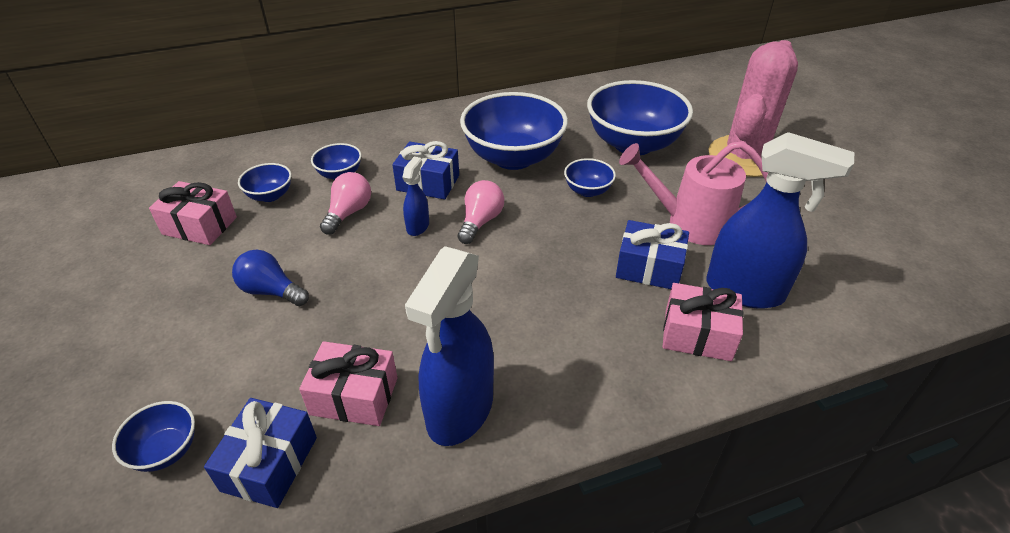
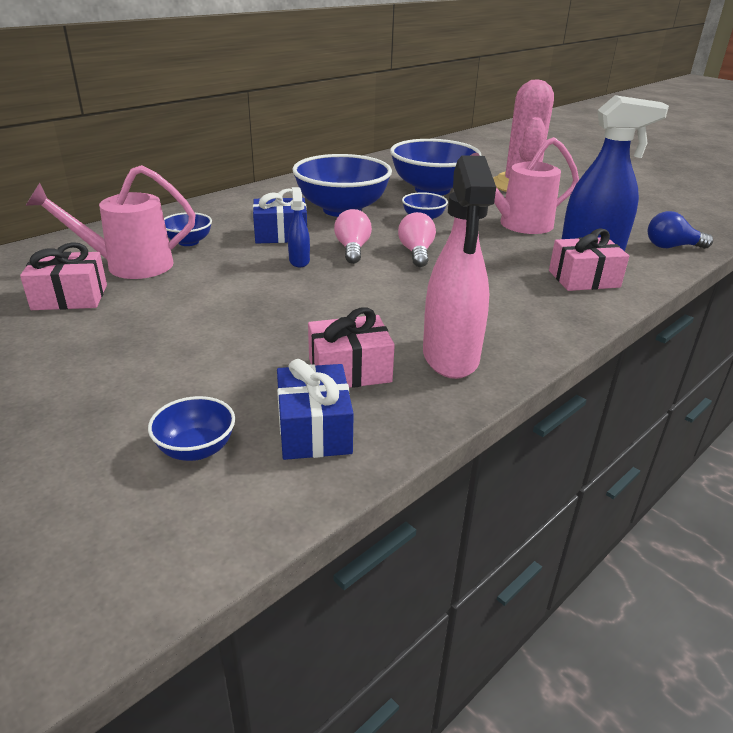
camera: 25 degrees left, 10 degrees down
blue light bulb [232,250,309,306] -> blue light bulb moved to [647,211,713,249]
blue bowl [238,163,292,202] -> pink watering can [26,165,195,279]
pink light bulb [320,172,371,235] -> pink light bulb moved to [398,212,436,267]
blue spray bottle [405,246,494,446] -> pink spray bottle [423,155,496,379]
blue gift [616,220,689,289] -> none

